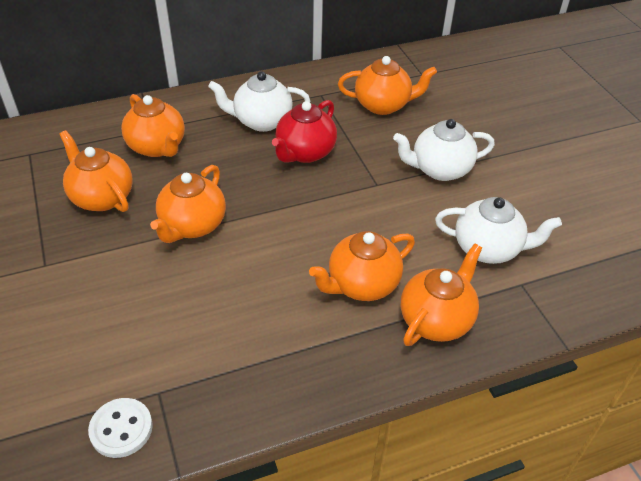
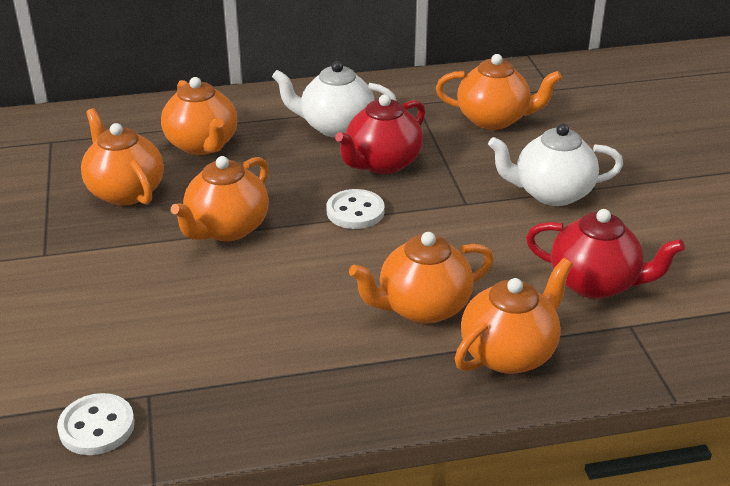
camera: 10 degrees right, 10 degrees down
white teapot [435,197,562,264] -> red teapot [526,209,685,299]
none -> white button [326,189,385,229]

